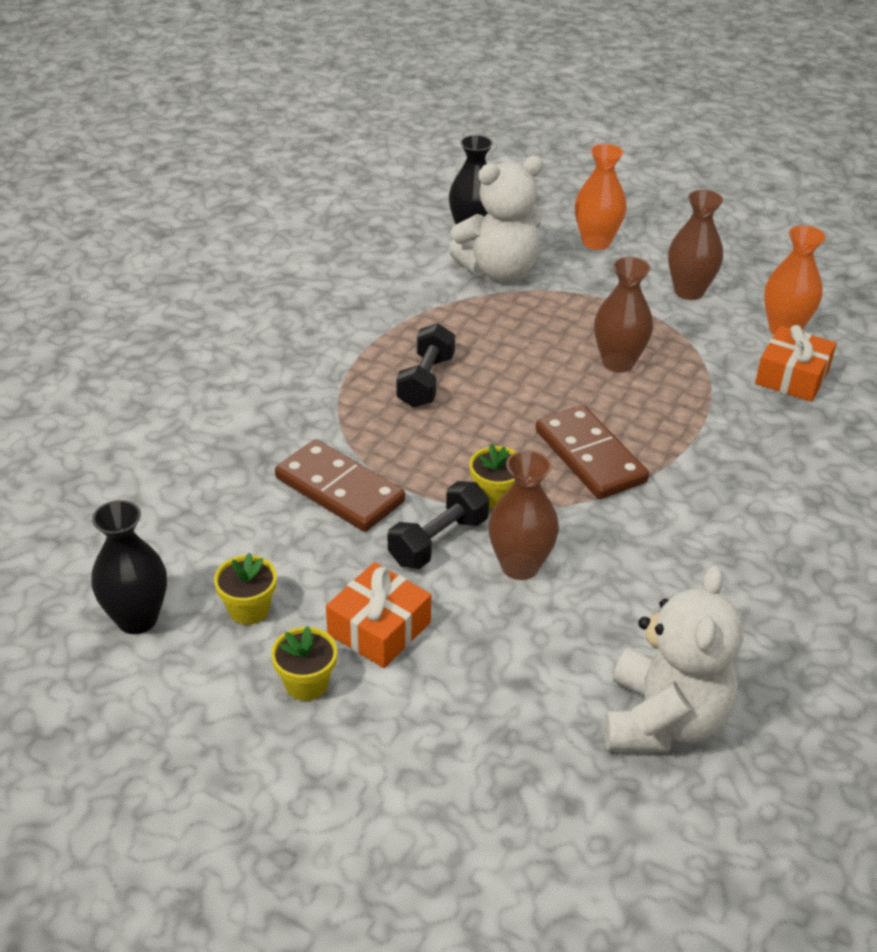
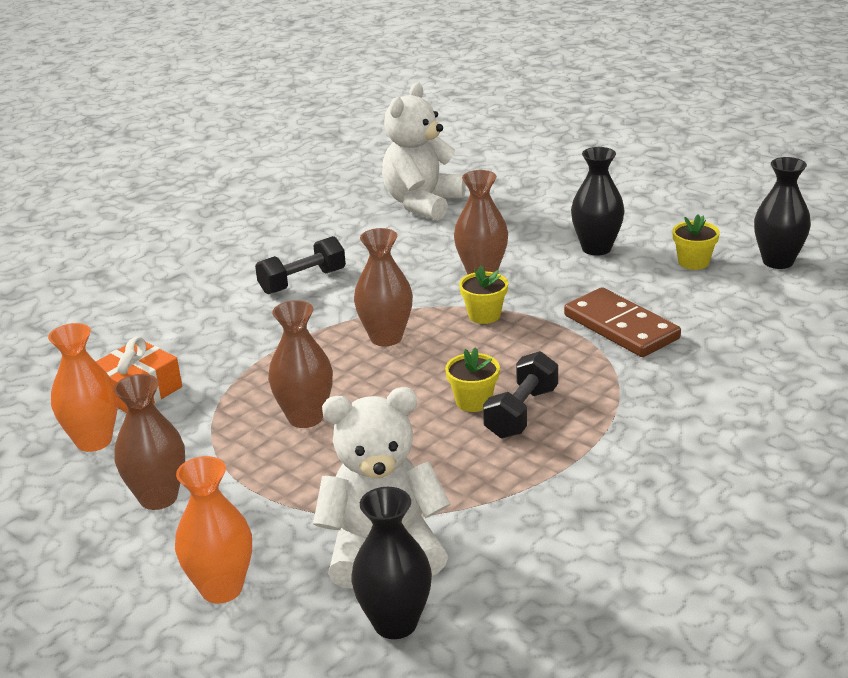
camera: 165 degrees left, 10 degrees down
yellow flower pot [271,626,337,701] -> yellow flower pot moved to [445,347,500,412]
orange gift [326,562,431,668] -> black vase [571,147,625,256]
black dumbbell [388,481,489,569] -> black dumbbell moved to [255,236,346,294]
brown domino [536,405,649,499] -> brown vase [354,228,413,346]

